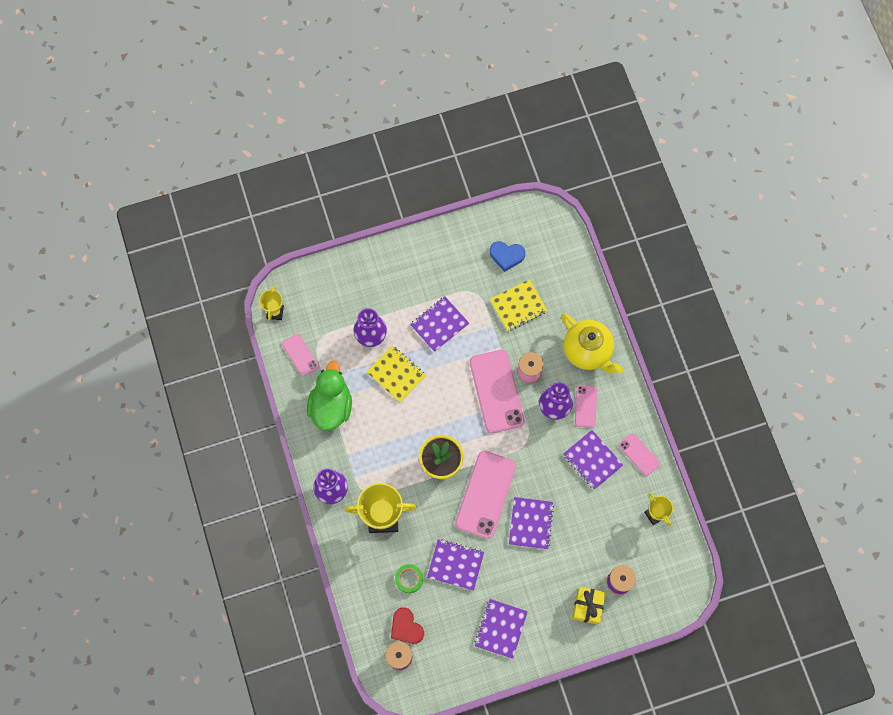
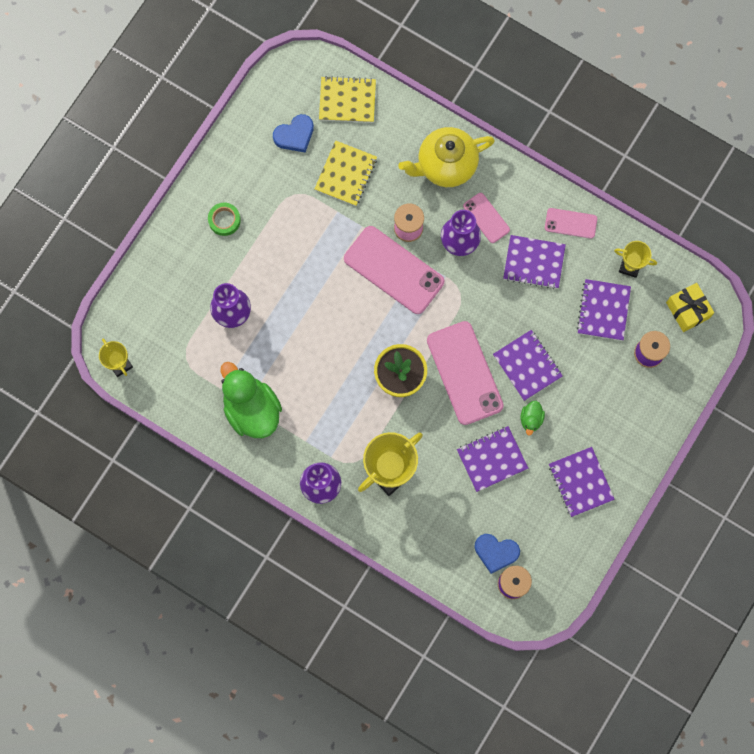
camera: 40 degrees left, 5 degrees up
pink phone [282,334,319,376] -> none
yellow notebook [367,345,426,403] -> yellow notebook moved to [319,76,376,123]
red heart [391,607,424,644] -> blue heart [475,534,520,574]
green tape [395,564,423,593] -> green tape moved to [208,203,241,236]
purple notebook [410,296,469,352] -> purple notebook moved to [577,279,631,341]
yellow teapot [561,313,623,374] -> yellow teapot turned 150 degrees clockwise [398,127,495,187]
yellow gift [572,587,606,625] -> yellow gift moved to [666,283,714,332]
none -> green duck [520,401,545,436]

